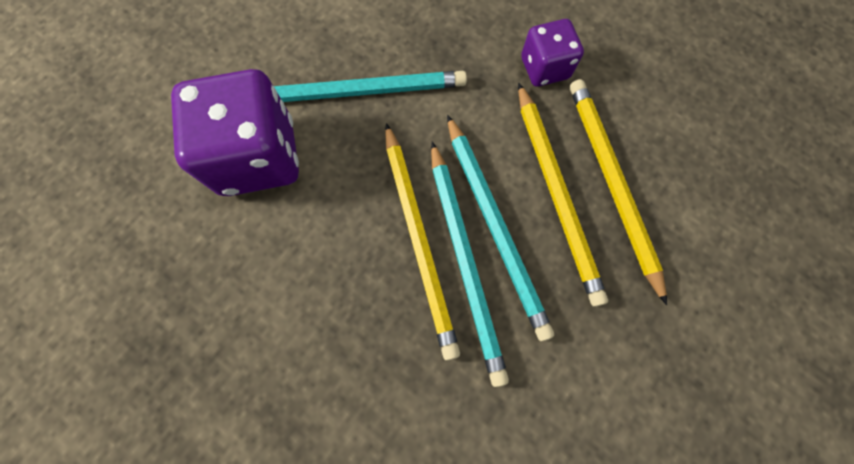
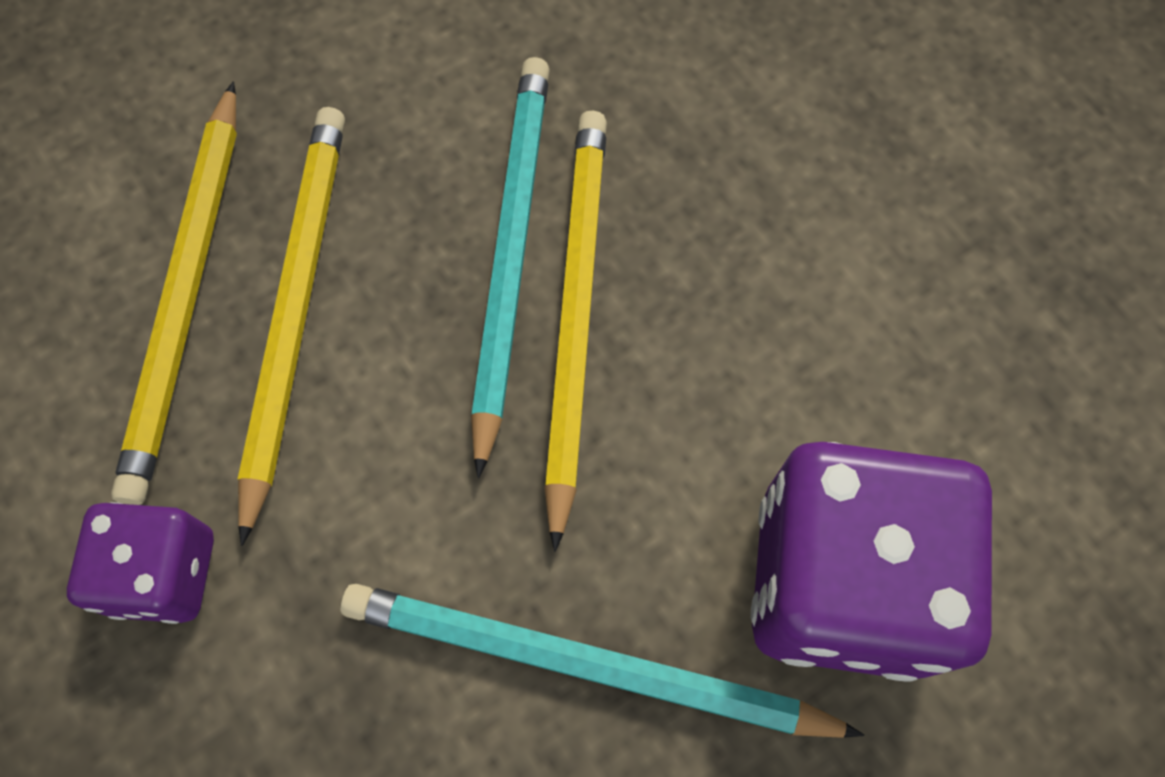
camera: 160 degrees left, 5 degrees down
turquoise pencil [447,115,554,341] -> none

